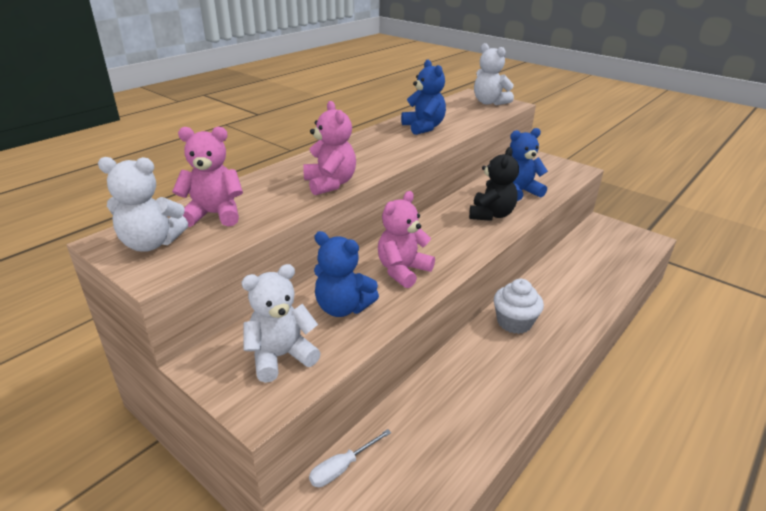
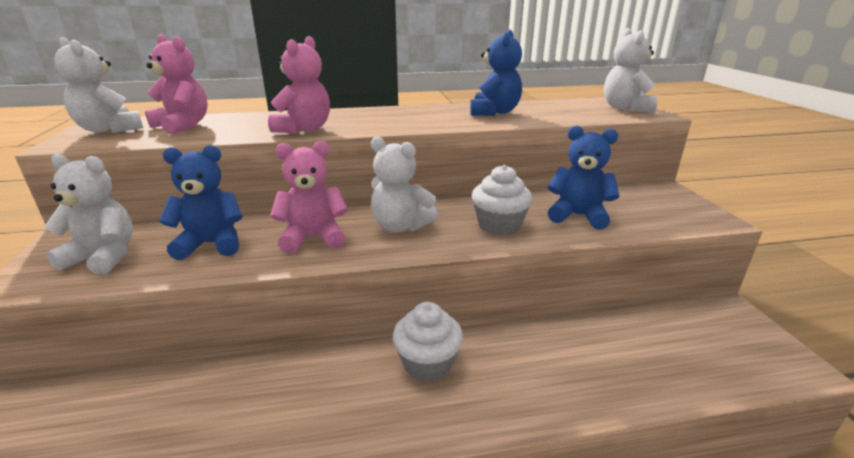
camera: 40 degrees right, 5 degrees down
white screwdriver [309,429,391,487] -> none
blue teddy bear [314,231,379,317] -> blue teddy bear turned 105 degrees clockwise [159,145,243,260]
black teddy bear [469,147,519,221] -> white cupcake [472,165,533,235]
none -> white teddy bear [371,137,438,232]

